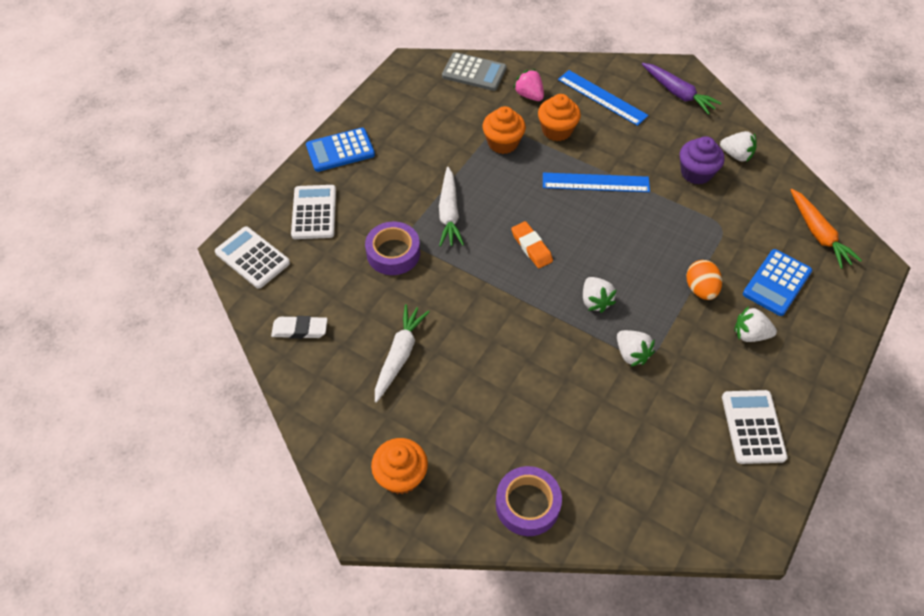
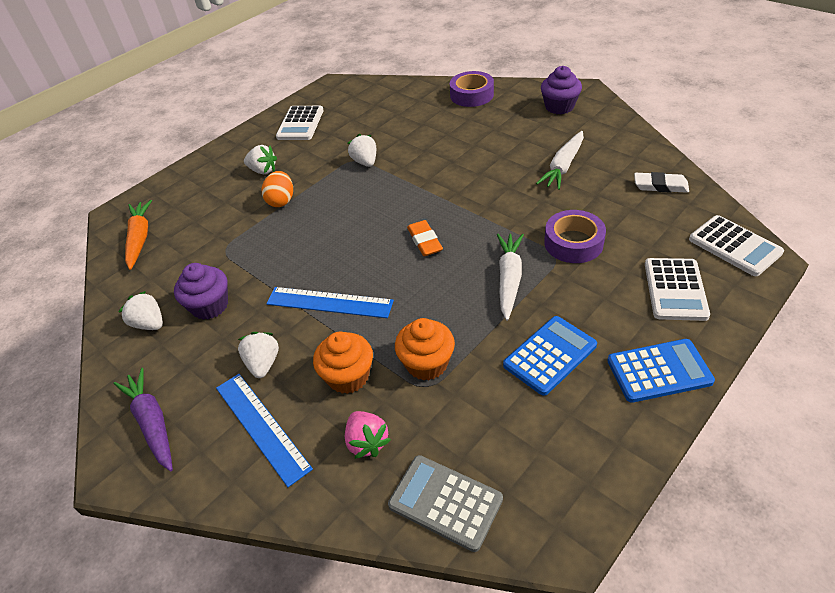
camera: 165 degrees left, 10 degrees down
orange cupcake [371,438,428,494] -> purple cupcake [541,66,582,115]
white strawberry [583,277,617,313] -> white strawberry moved to [238,332,279,378]
blue calculator [743,249,812,316] -> blue calculator moved to [503,316,597,396]

